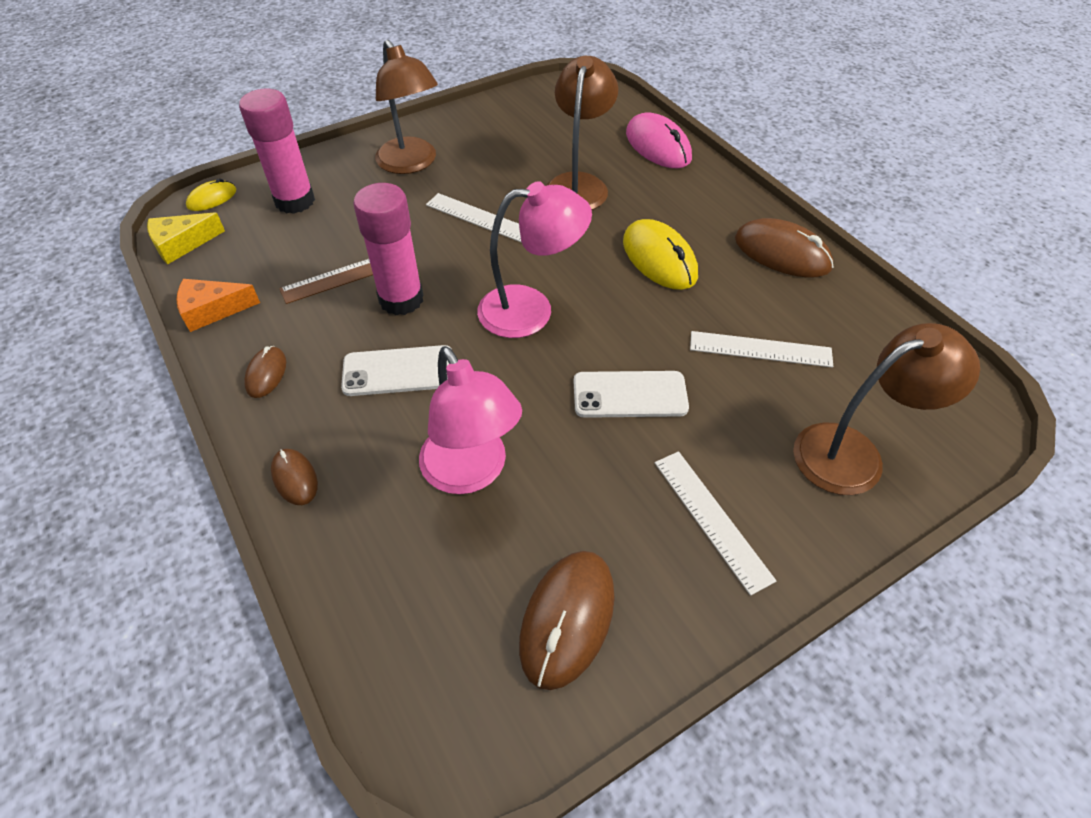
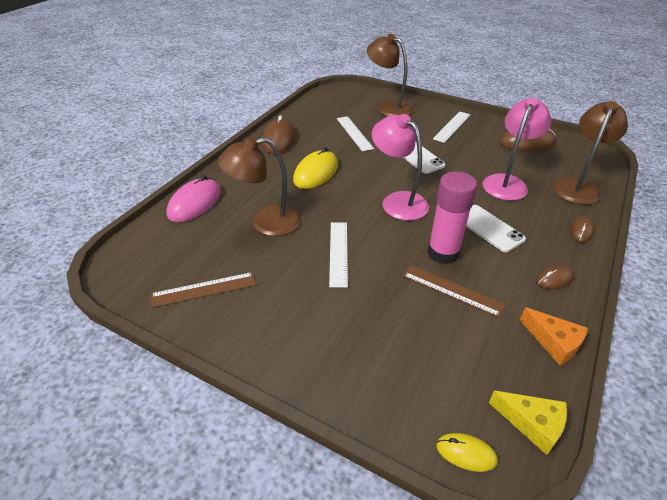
camera: 120 degrees left, 10 degrees down
pink glue stick [239,89,315,214] -> none
brown lamp [375,40,438,174] -> brown lamp moved to [553,101,628,205]
none -> brown ruler [151,272,256,308]

